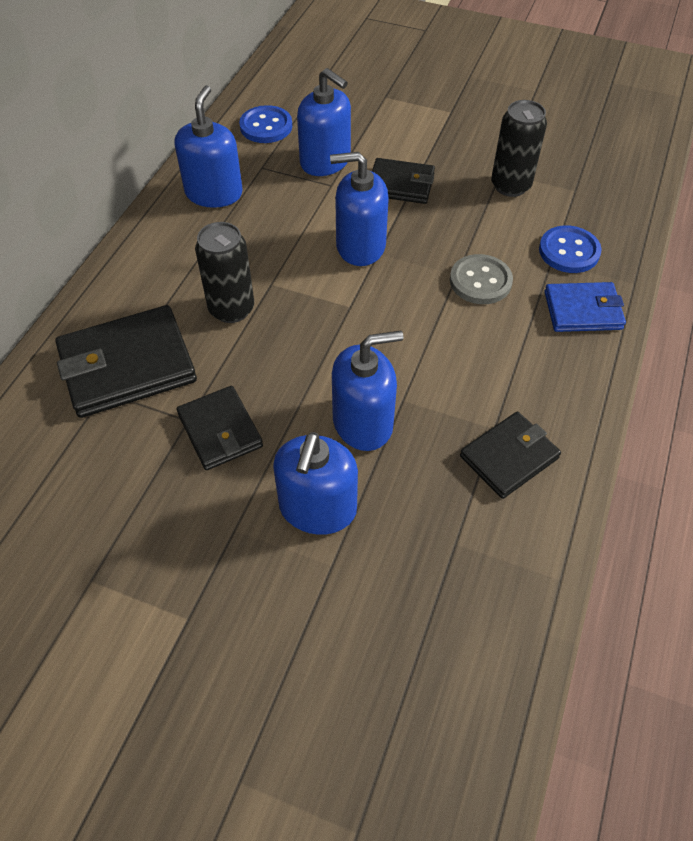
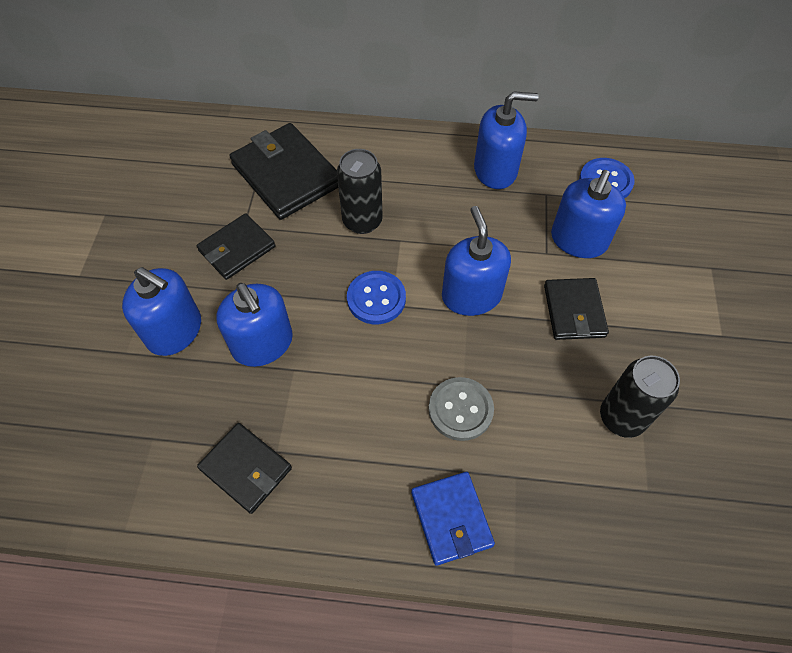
camera: 75 degrees right, 5 degrees up
blue soap dispenser [273,432,358,535] -> blue soap dispenser turned 150 degrees counterclockwise [122,267,201,356]
blue button [539,225,602,273] -> blue button moved to [347,271,406,324]

